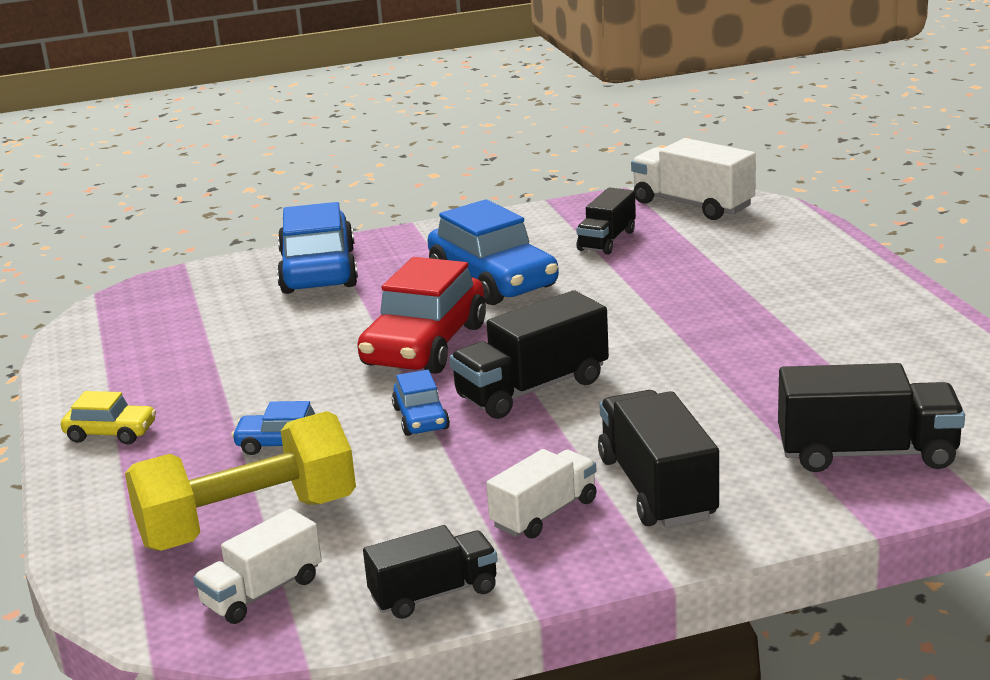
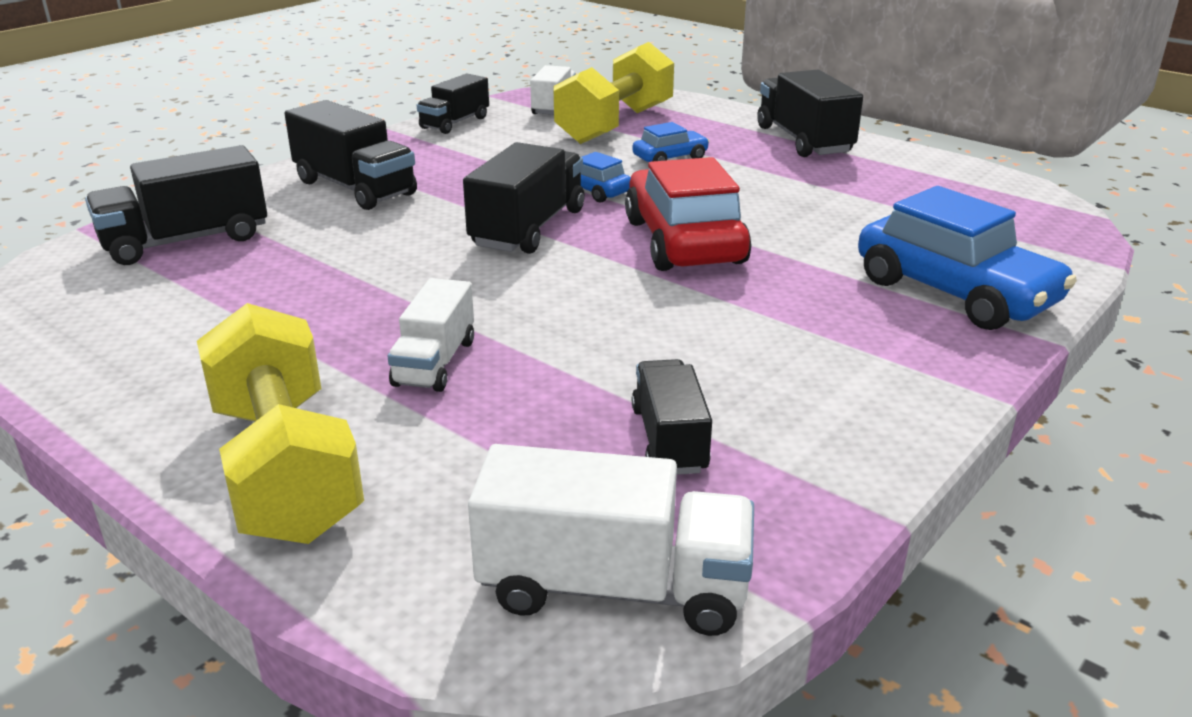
camera: 145 degrees right, 5 degrees up
yellow car [61,391,156,444] -> black truck [757,70,863,157]
blue car [427,199,559,305] -> none
white truck [486,449,597,539] -> white truck moved to [387,278,474,392]
none -> yellow dumbbell [197,303,364,544]

